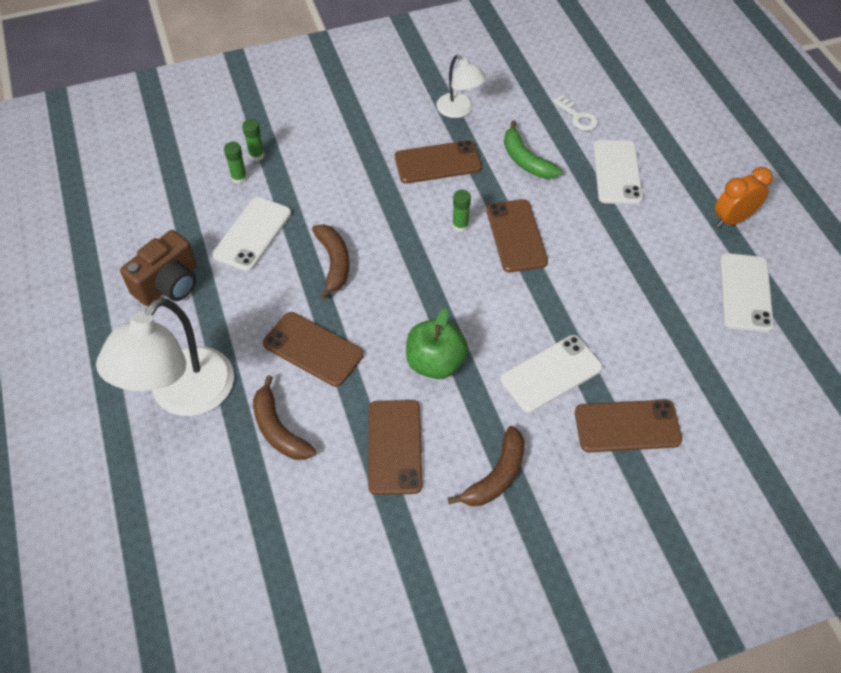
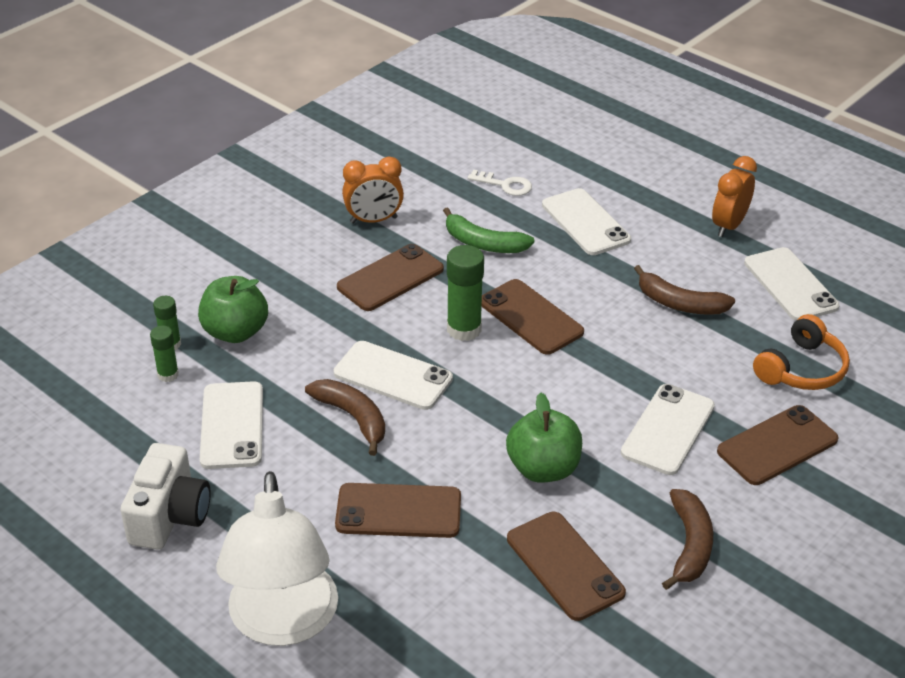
camera: 30 degrees left, 15 degrees down
brown camera [120,230,197,306] -> white camera [121,443,211,550]
brown banana [253,375,316,460] -> brown banana moved to [634,265,735,315]
white lamp [437,55,486,118] -> orange clock [342,157,404,224]
green glue stick [452,190,471,232] -> green glue stick [447,245,484,341], size x1.72
none -> green apple [198,276,268,343]
none -> white phone [334,341,453,410]
none -> orange headphones [753,314,850,390]

